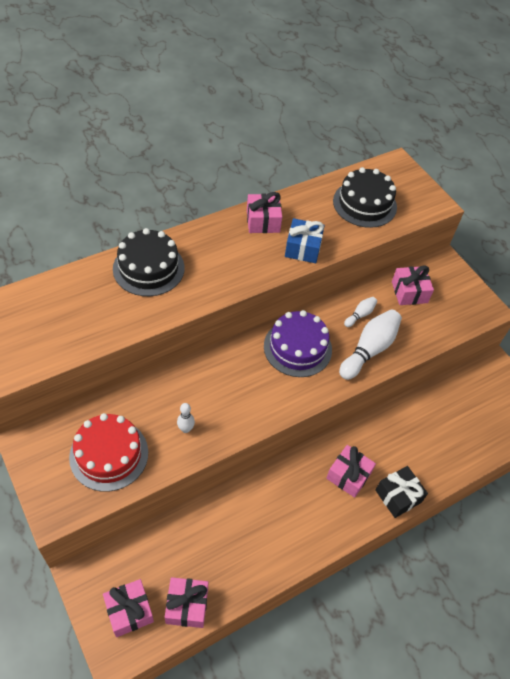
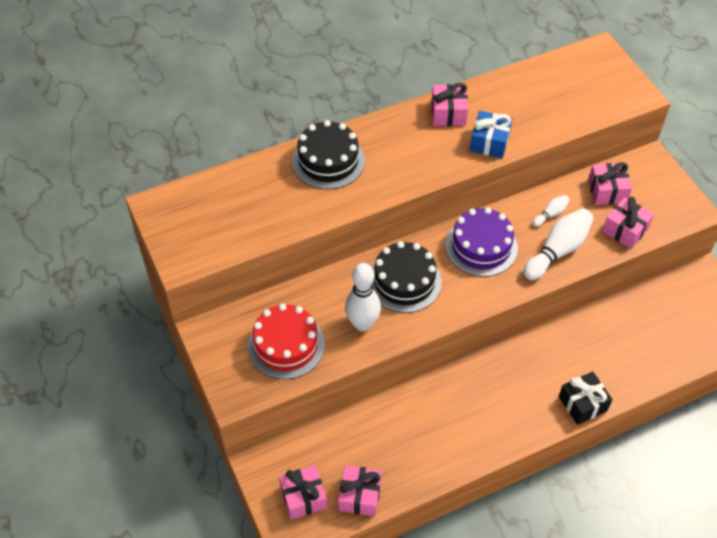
camera: 10 degrees right, 0 degrees up
white bowling pin [177,403,195,433] -> white bowling pin [345,263,381,331], size x2.00
pink gift [326,445,376,498] -> pink gift moved to [602,197,654,249]
black cake [333,167,397,228] -> black cake moved to [372,241,442,313]

